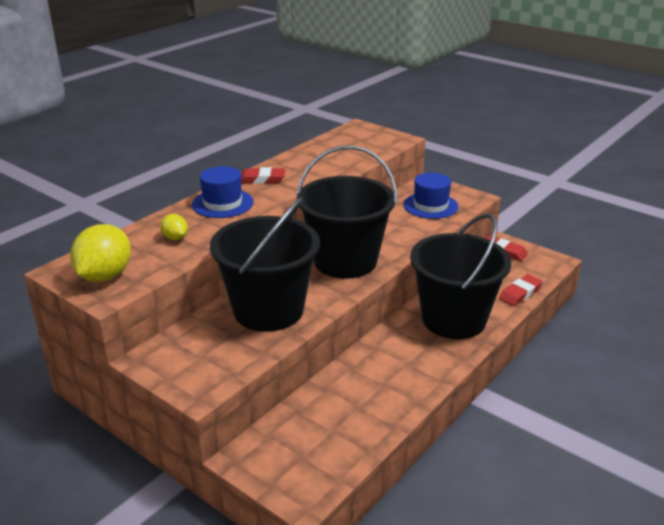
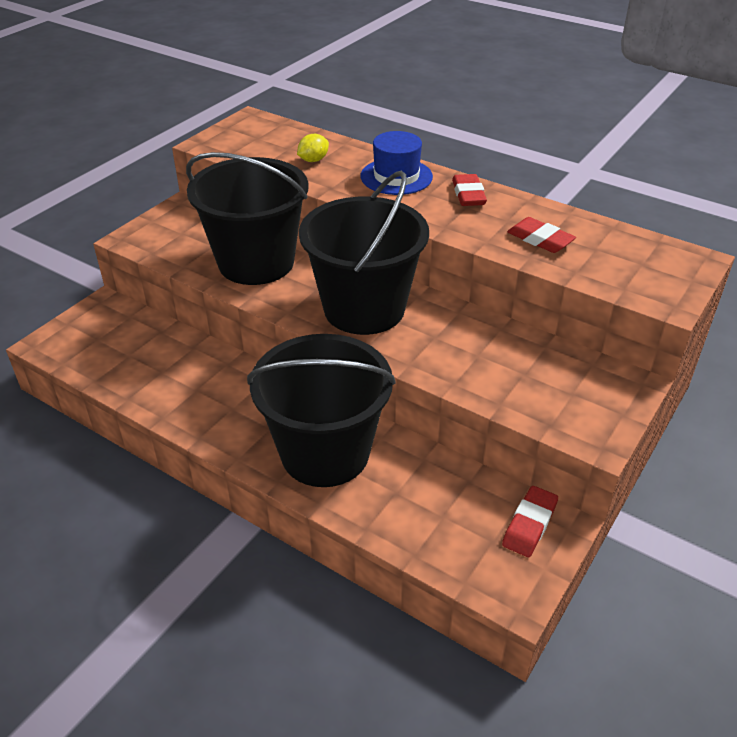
camera: 85 degrees right, 10 degrees up
yellow lemon [70,224,131,282] -> none
blue hat [404,173,458,219] -> none
red eraser [499,274,543,306] -> red eraser moved to [507,217,576,253]

